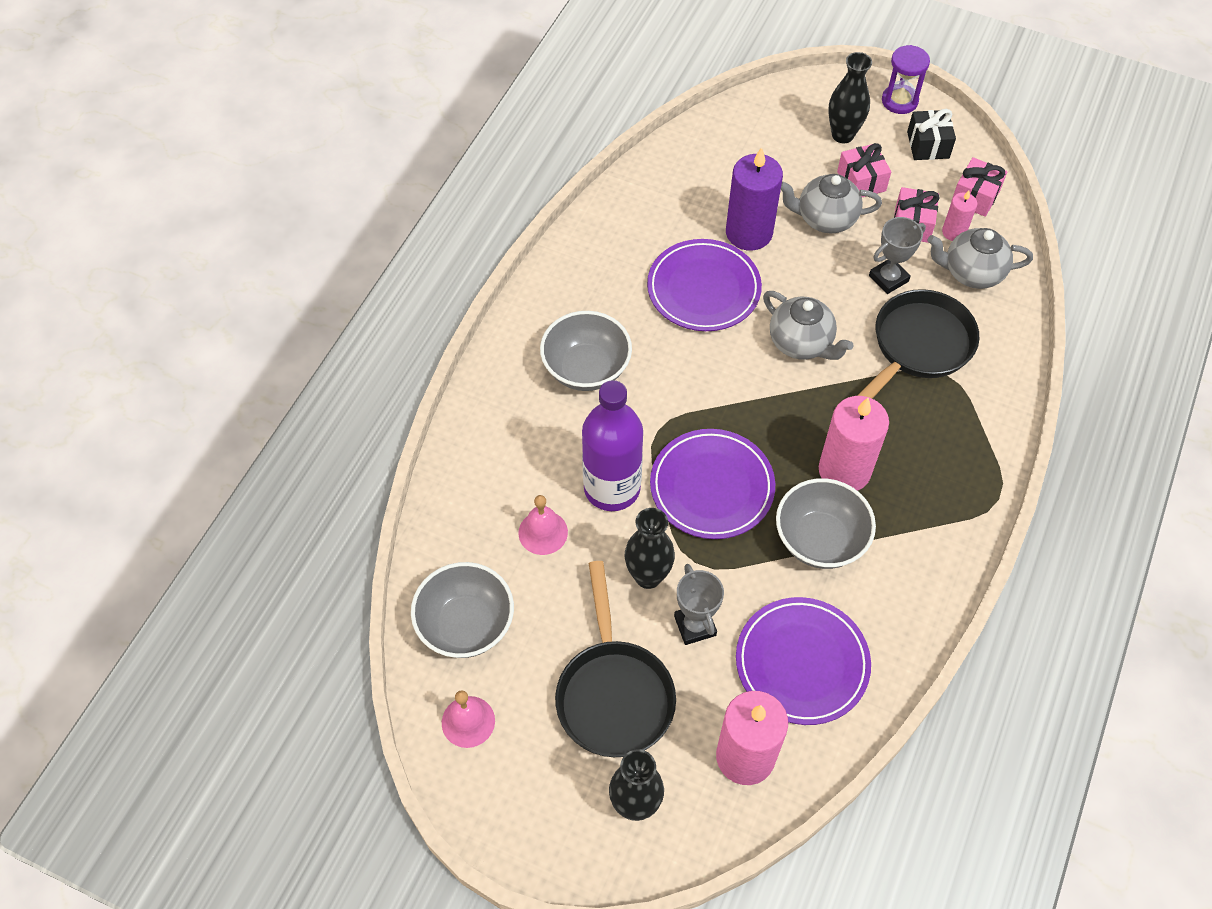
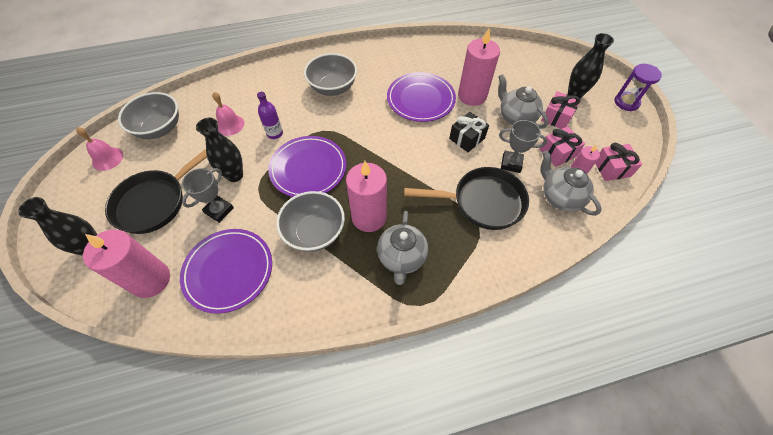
camera: 50 degrees right, 0 degrees up
purple bottle [582,380,643,511] -> purple bottle [257,92,283,139], size x0.50
purple candle [726,147,783,251] -> pink candle [458,28,500,106]
grey teapot [763,291,854,360] -> grey teapot moved to [377,211,428,285]
black gift [907,109,956,160] -> black gift moved to [449,112,489,152]

